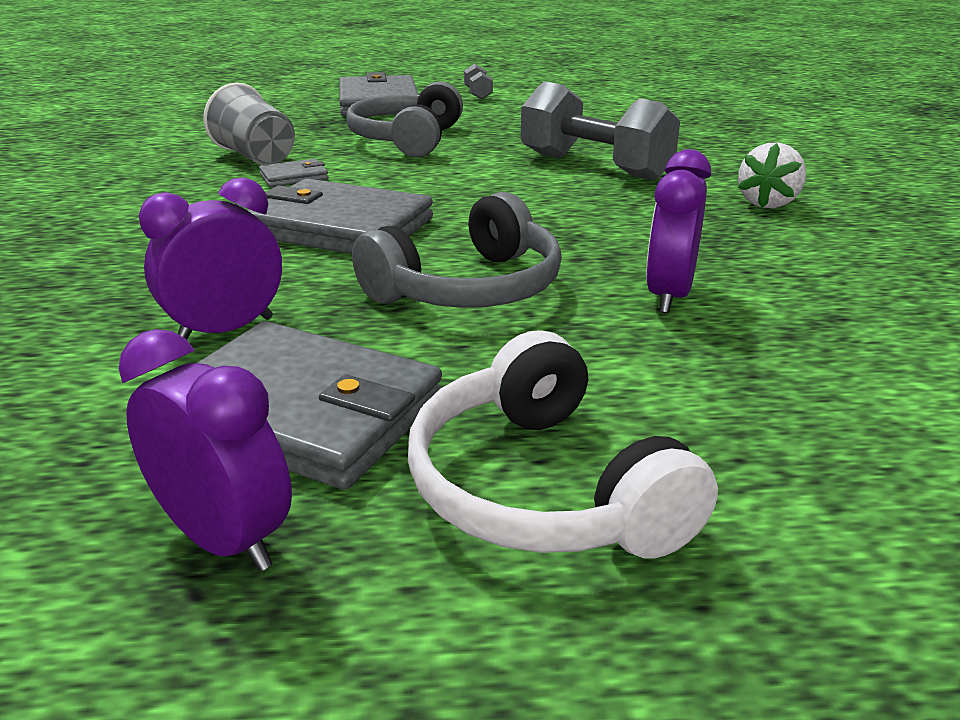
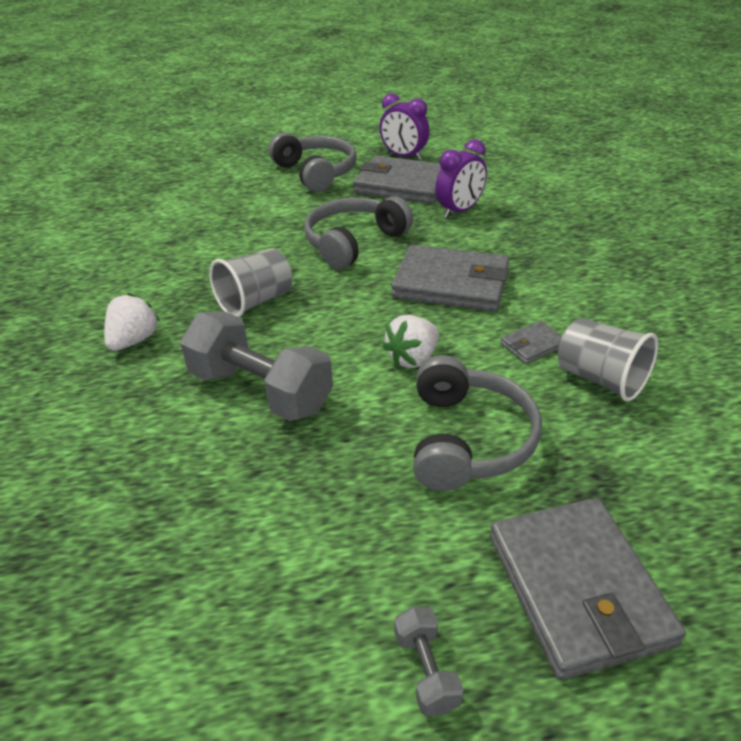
camera: 175 degrees right, 10 degrees up
white headphones [408,330,718,558] -> grey headphones [269,133,357,192]
purple clock [646,149,711,313] -> none
none -> grey cup [209,248,292,317]
none -> white strawberry [382,315,439,368]

